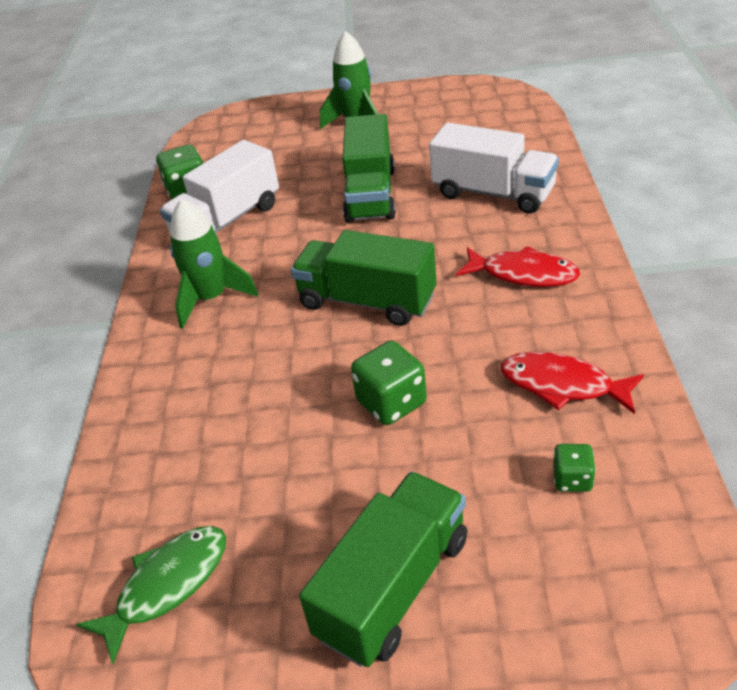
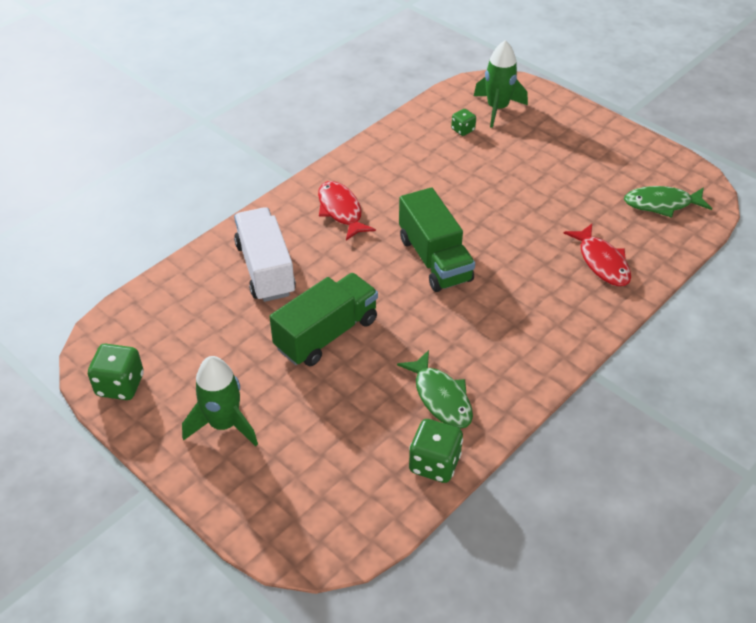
camera: 140 degrees left, 5 degrees up
white truck [160,140,279,233] -> green fish [397,350,473,429]
green rocket [170,199,258,329] -> green rocket moved to [474,40,528,128]
green truck [299,471,467,667] -> none
green dice [351,341,427,425] -> green dice moved to [88,344,144,400]
red fish [501,352,644,414] -> red fish moved to [564,224,631,286]

